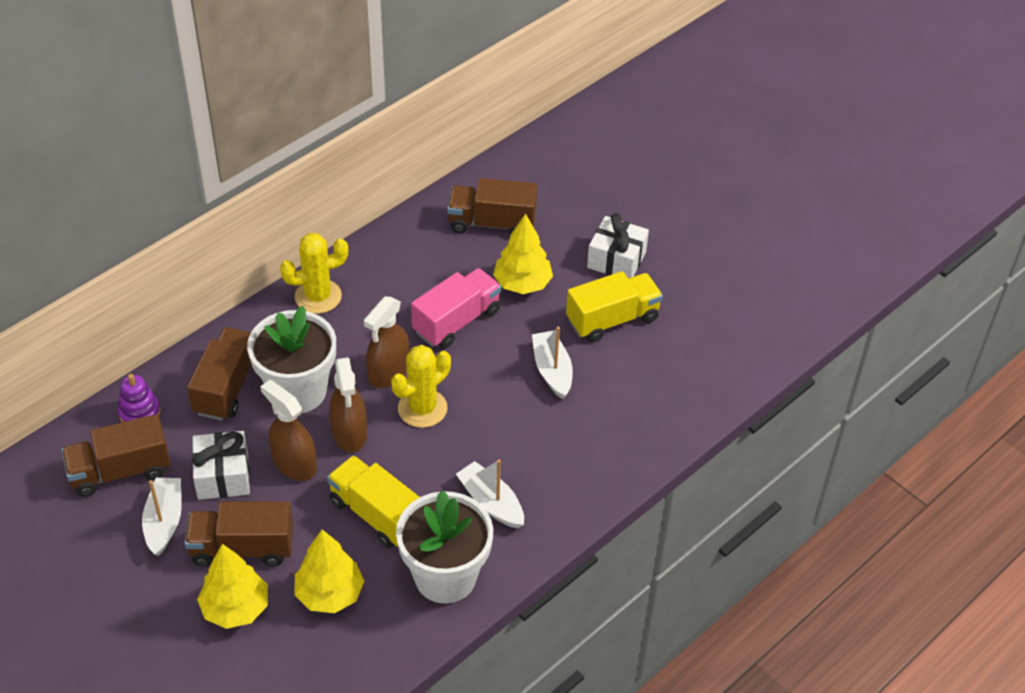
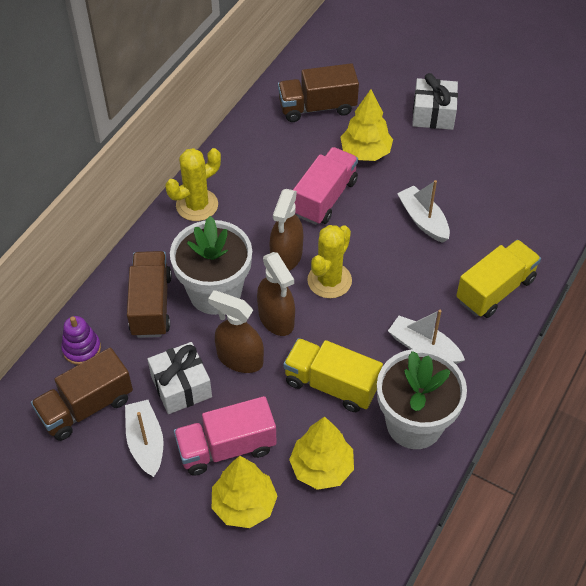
camera: 15 degrees left, 5 degrees up
brown truck [184,501,293,567] -> pink truck [174,396,277,476]
yellow truck [566,271,663,342] -> yellow truck moved to [456,240,541,318]

